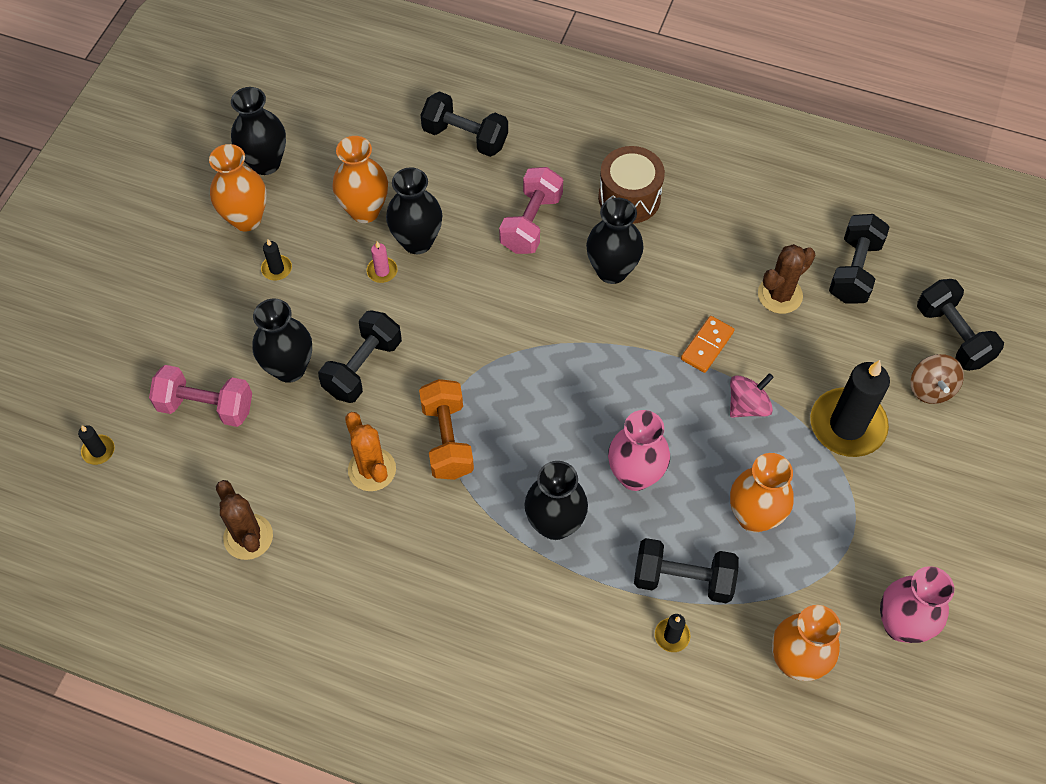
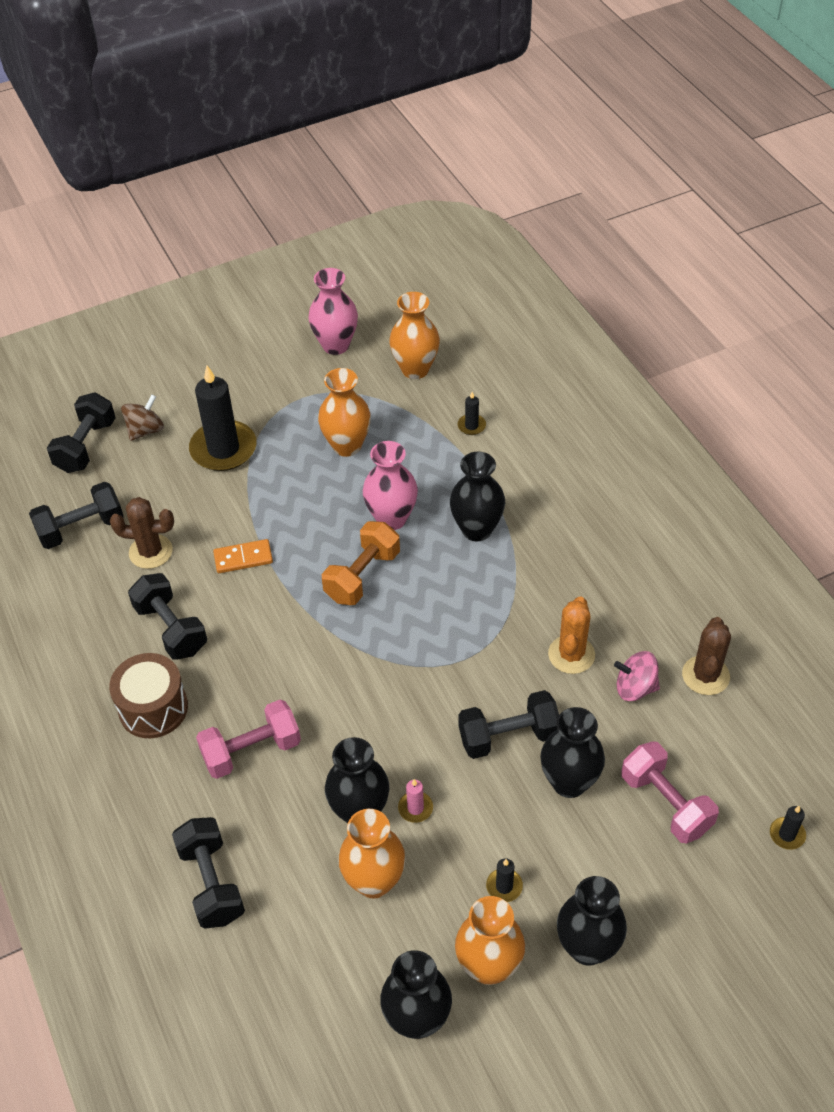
camera: 135 degrees left, 10 degrees down
orange dumbbell [419,379,474,480] -> orange dumbbell moved to [322,521,400,605]
black vase [586,198,644,284] -> black vase moved to [557,876,627,966]
black dumbbell [634,538,739,604] -> black dumbbell moved to [128,573,207,660]
pink spinning top [730,373,774,418] -> pink spinning top moved to [614,651,660,701]

